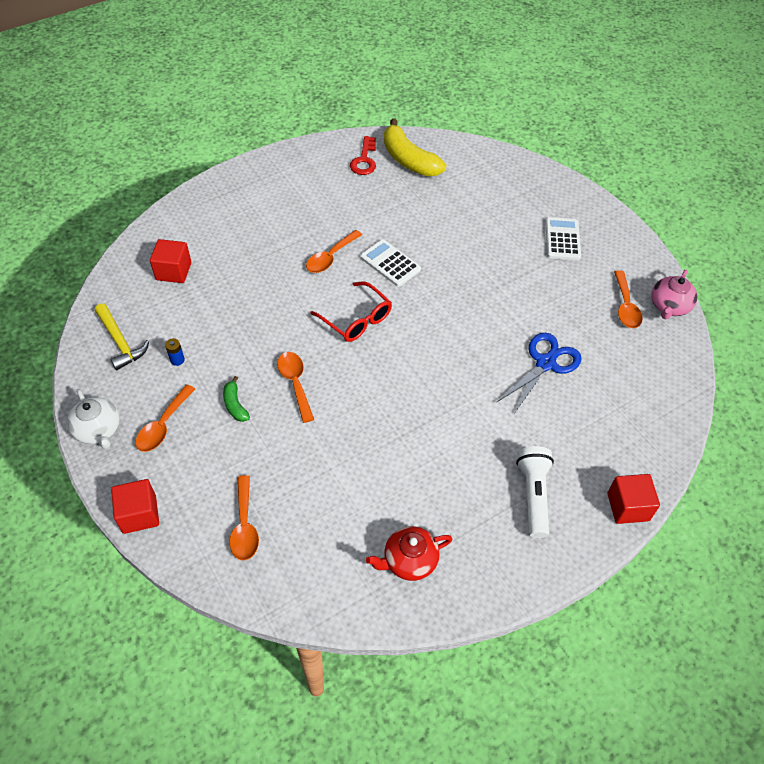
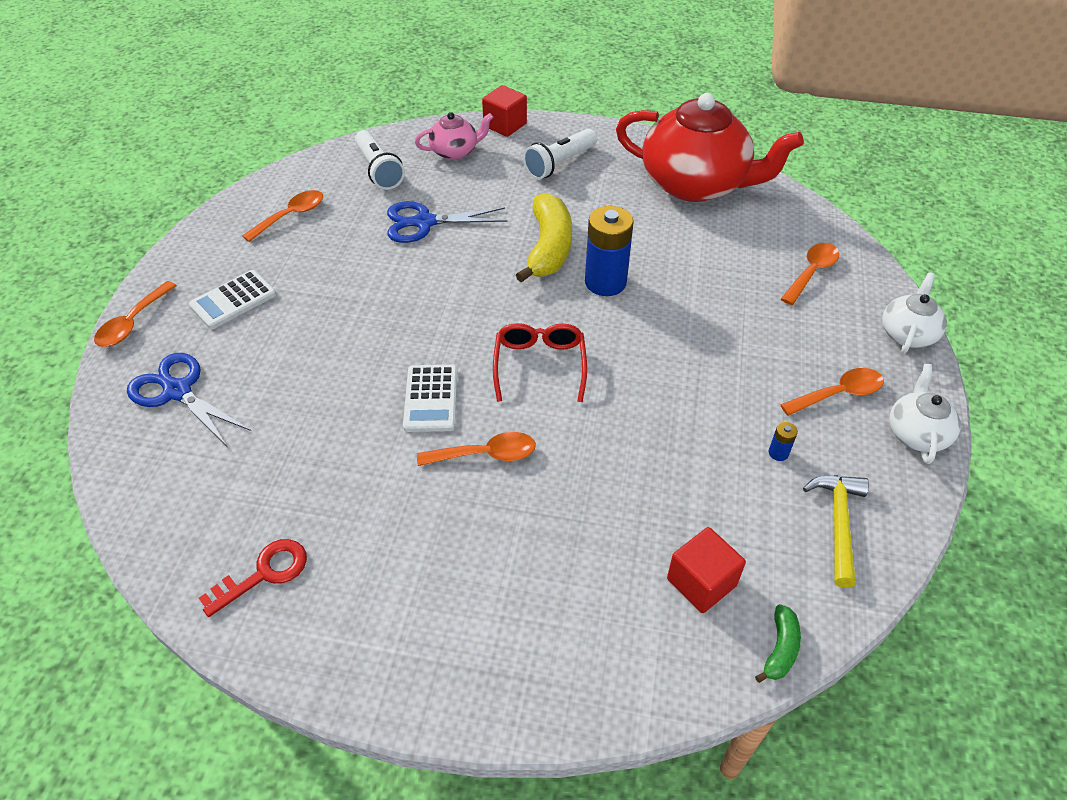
camera: 135 degrees left, 5 degrees down
red cube [111,479,159,534] -> white teapot [882,272,947,353]
green banana [223,376,250,422] -> green banana moved to [755,604,801,683]
orange spoon [277,352,314,423] -> orange spoon moved to [94,281,177,347]
red teapot [366,526,452,581] -> red teapot [616,93,804,202], size x2.14
yellow banana [384,119,446,176] -> yellow banana moved to [516,193,572,283]
pink teapot [651,270,698,319] -> pink teapot moved to [415,112,493,160]
none -> blue scissors [127,353,251,446]
none -> white flashlight [355,130,405,190]
none -> blue battery [585,206,634,296]

